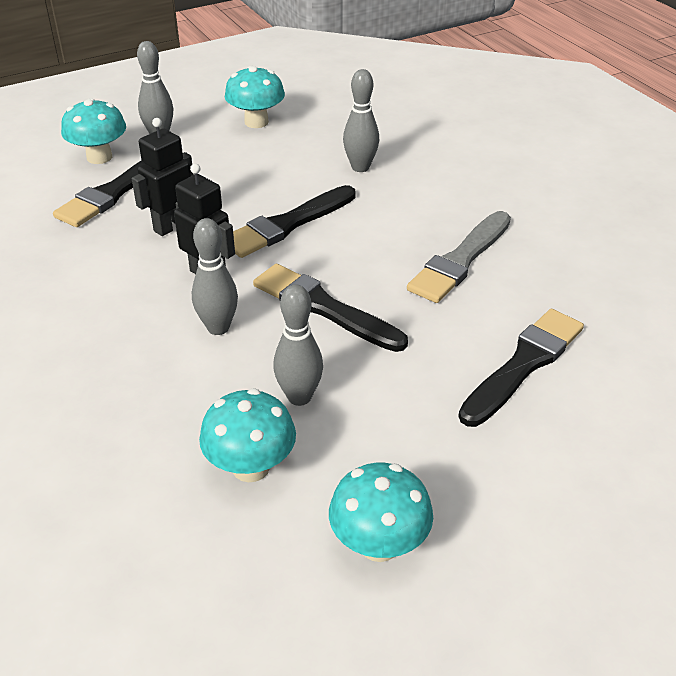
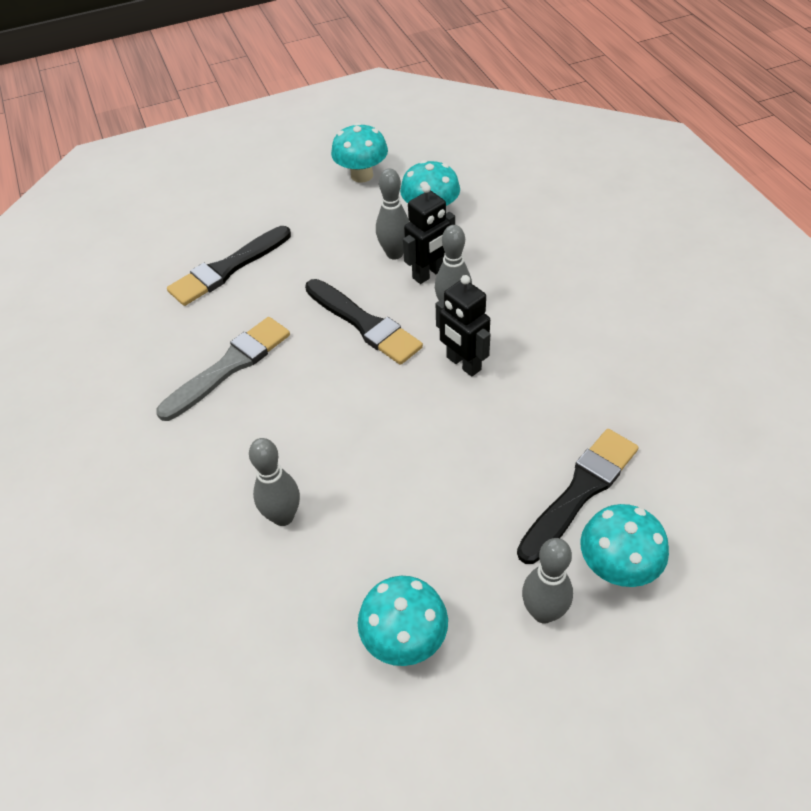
camera: 170 degrees left, 10 degrees up
black robot [132,118,194,236] -> black robot moved to [403,184,455,284]
black brush [233,185,356,258] -> none

